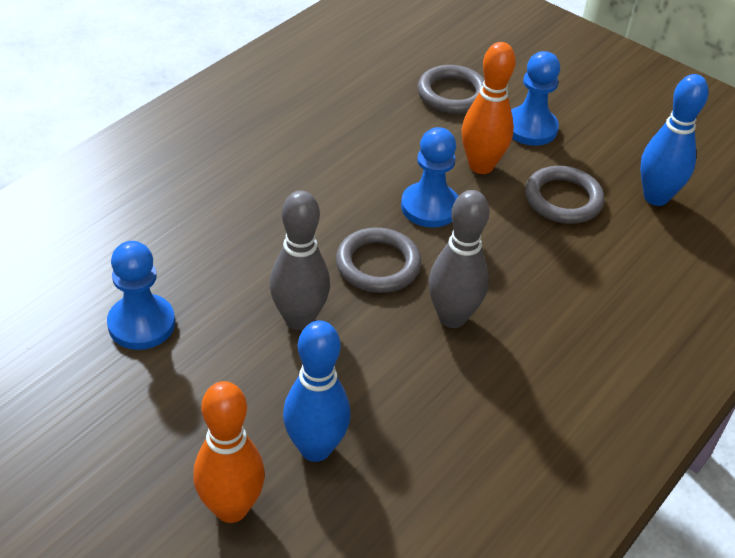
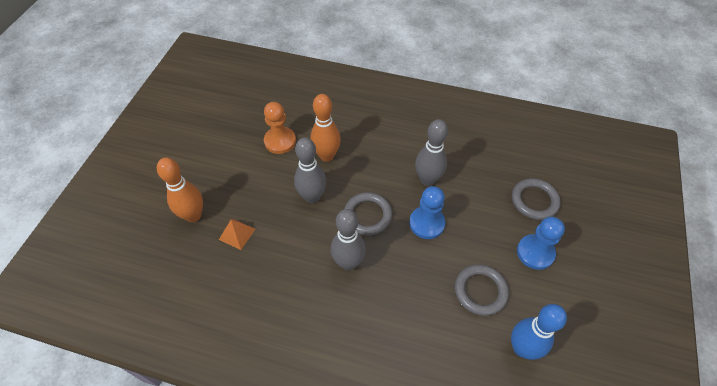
camera: 70 degrees right, 10 degrees up
blue pawn [107,241,175,350] -> orange pawn [264,102,296,154]
blue bowling pin [283,320,351,462] -> orange pyramid [219,219,255,250]
orange bowling pin [462,42,516,174] -> orange bowling pin moved to [310,94,341,162]
none -> grey bowling pin [415,119,448,186]

